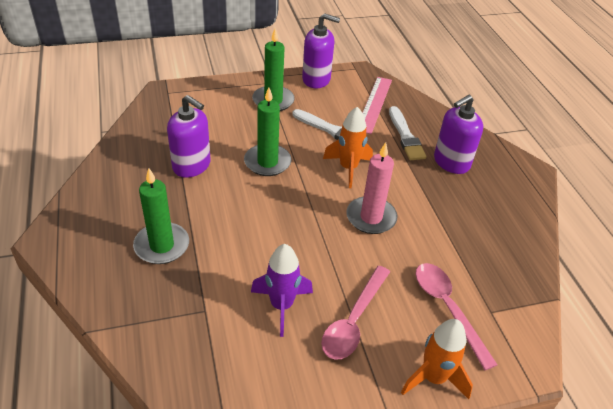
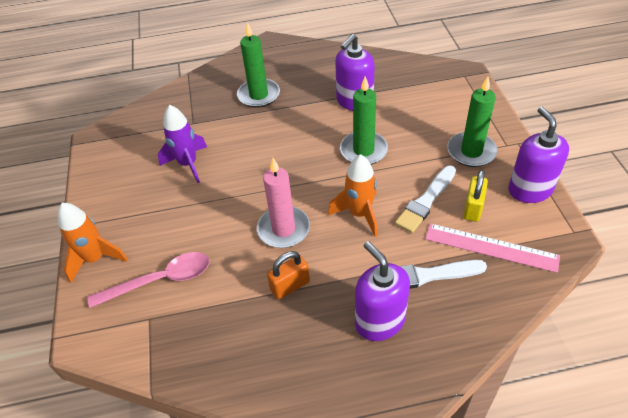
camera: 100 degrees right, 5 degrees up
purple soap dispenser [302,13,340,88] -> purple soap dispenser turned 150 degrees clockwise [508,107,569,203]
pink spoon [321,266,390,360] -> none
none -> orange padlock [267,251,310,299]
none -> yellow padlock [463,170,488,222]

